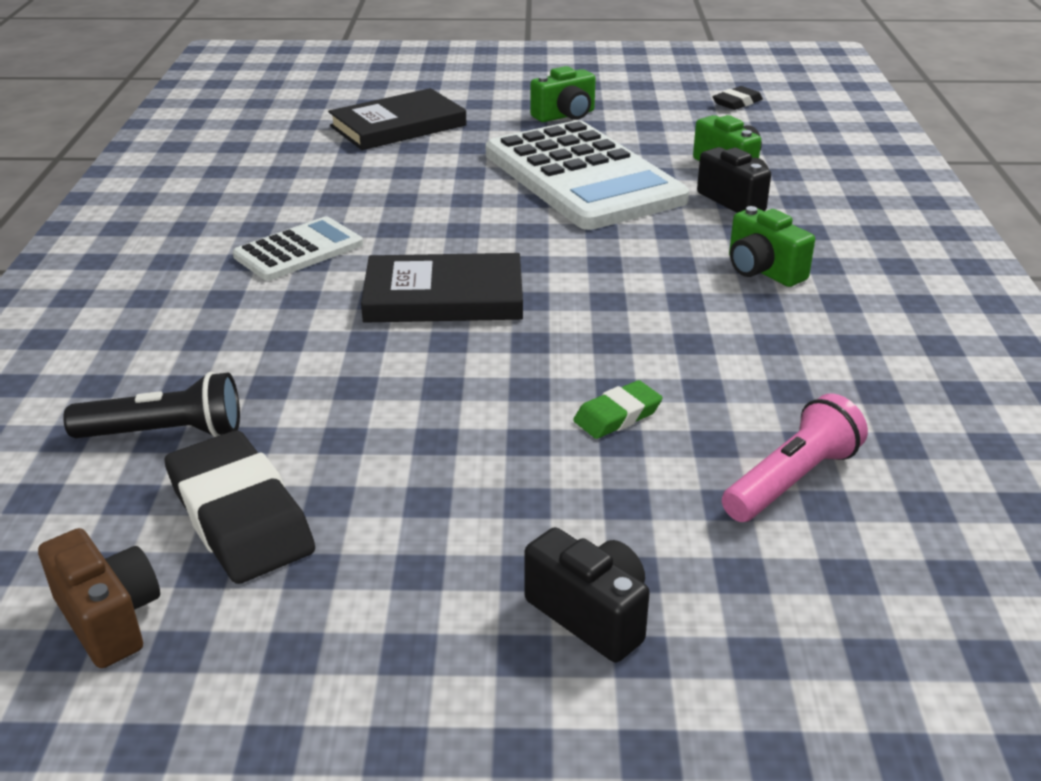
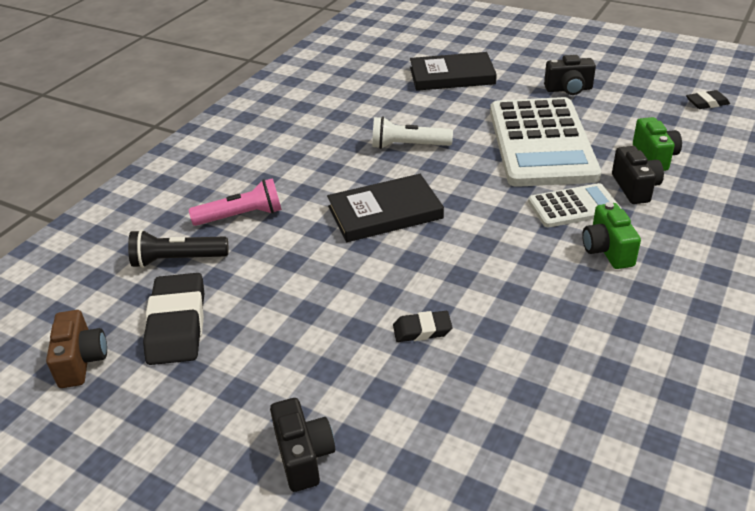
camera: 30 degrees right, 5 degrees up
black flashlight [63,372,240,438] -> black flashlight turned 150 degrees clockwise [128,230,229,268]
white calculator [233,216,363,281] -> white calculator moved to [528,183,621,227]
black book [361,253,523,323] -> black book turned 45 degrees counterclockwise [327,174,444,242]
green camera [530,66,596,122] -> black camera [544,55,596,95]
green eraser [573,380,663,439] -> black eraser [393,311,452,342]
pink flashlight [722,393,868,522] -> pink flashlight moved to [189,178,282,226]
none -> white flashlight [372,116,453,149]

